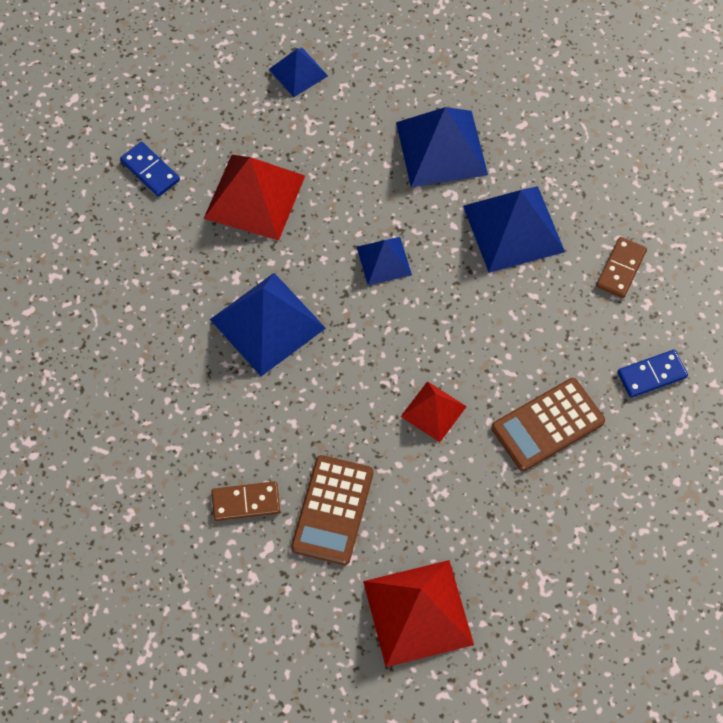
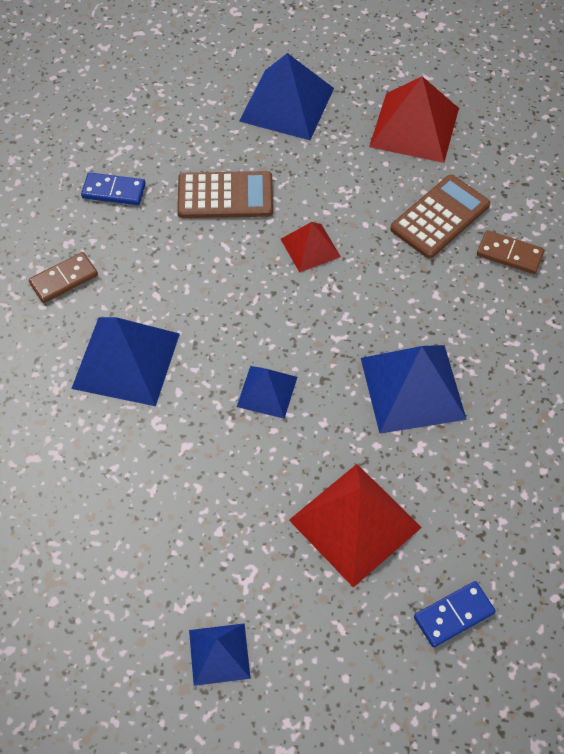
camera: 150 degrees left, 5 degrees down
blue domino [120,142,180,197] -> blue domino turned 75 degrees clockwise [414,581,496,647]
blue pyramid [396,107,488,187] -> blue pyramid moved to [239,53,334,140]

